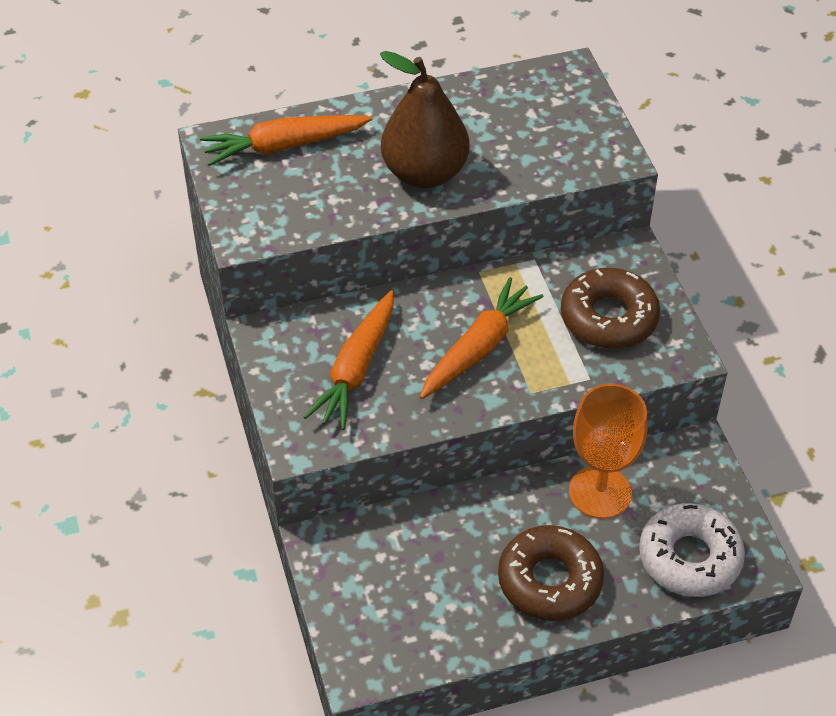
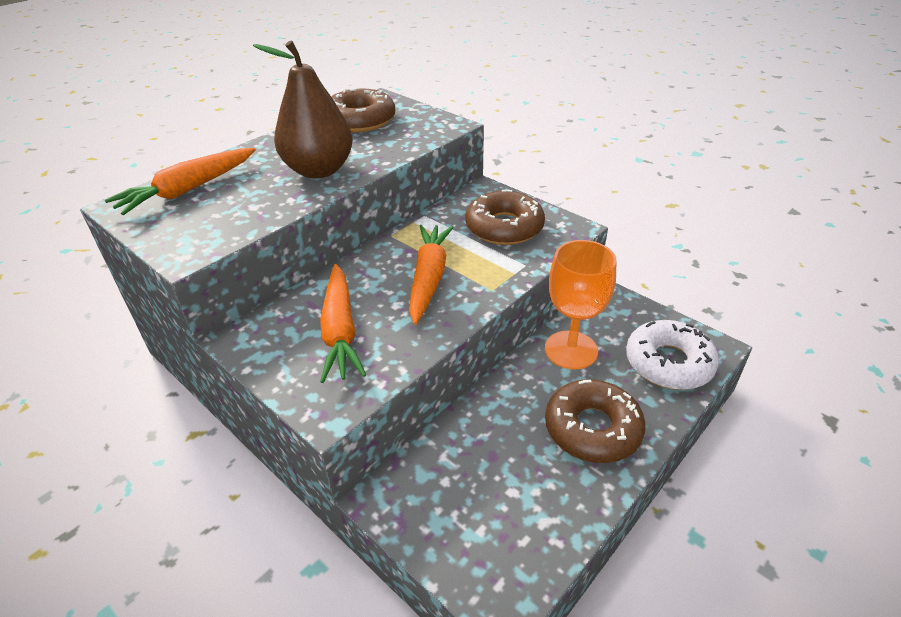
camera: 30 degrees left, 10 degrees down
none -> brown donut [331,88,395,132]

